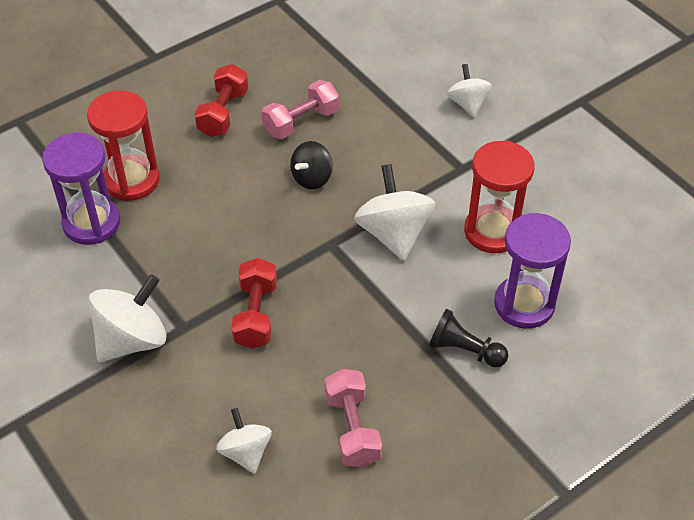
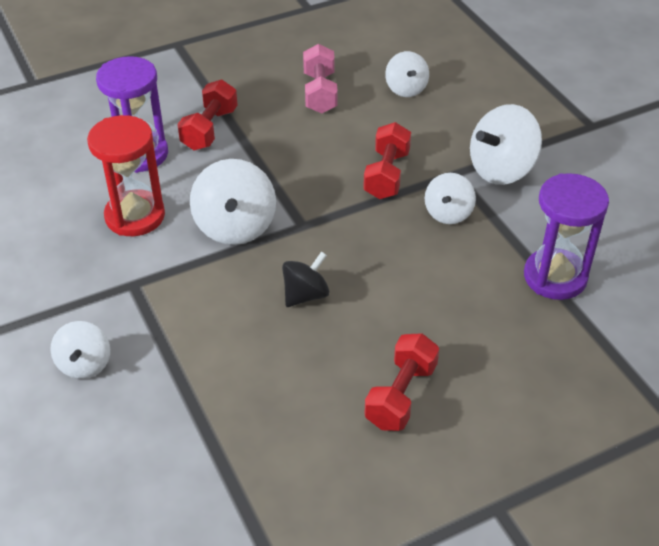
camera: 170 degrees left, 5 degrees down
red hourglass [87,90,160,201] -> none
pink dumbbell [261,80,339,139] -> none
black pawn [429,308,508,367] -> red dumbbell [177,80,237,150]
none -> white spinning top [425,173,476,224]

